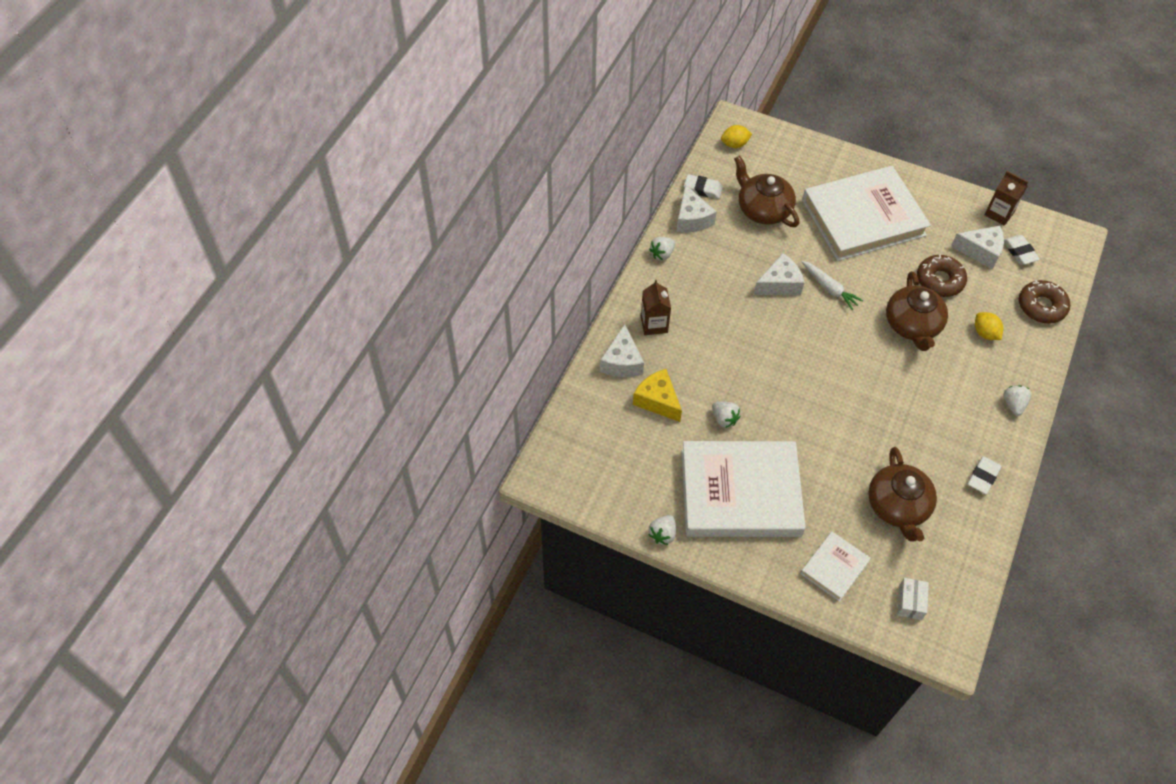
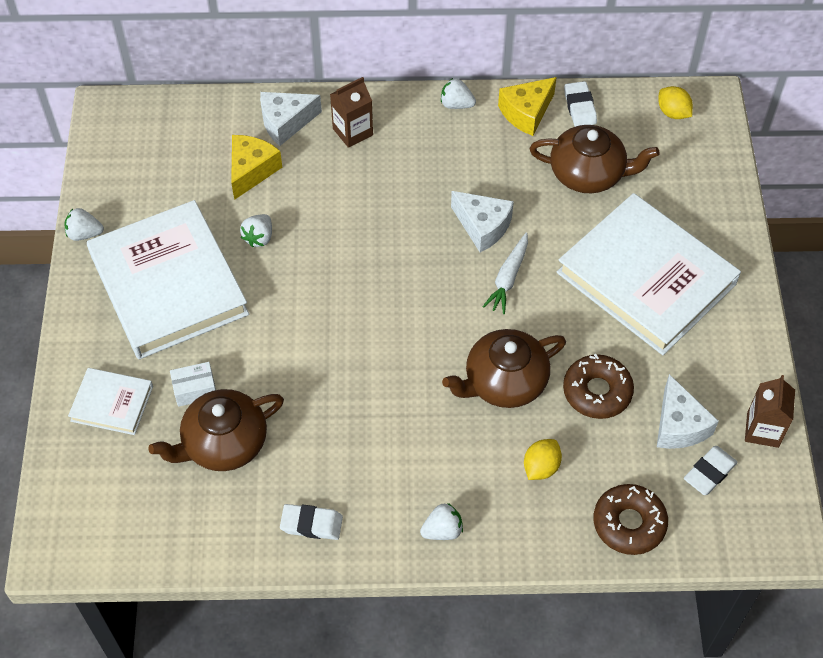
camera: 65 degrees right, 0 degrees up
white cheese [676,185,717,233] -> yellow cheese [498,77,557,136]
brown teapot [734,155,799,227] -> brown teapot turned 75 degrees clockwise [530,125,660,193]
white box [897,578,929,620] -> white box moved to [170,362,216,407]

